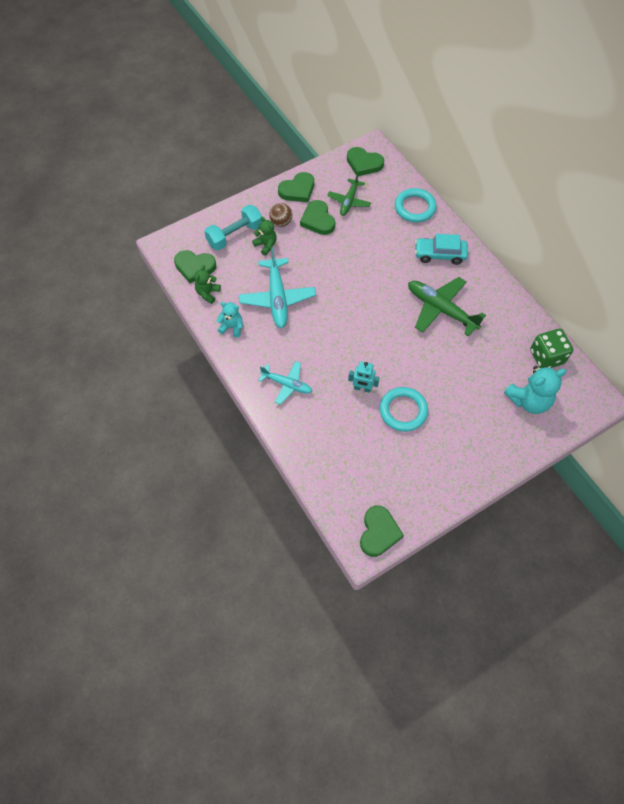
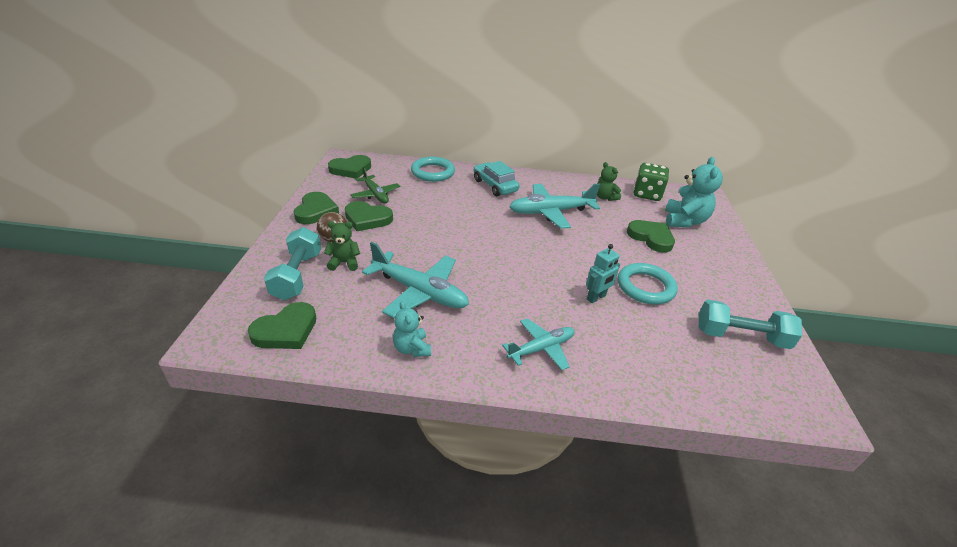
camera: 55 degrees left, 25 degrees down
green teddy bear [194,265,221,304] -> green teddy bear moved to [597,162,621,201]
turquoise teddy bear [217,302,243,337] -> turquoise teddy bear turned 75 degrees counterclockwise [393,301,431,357]
green heart [360,506,404,557] -> green heart moved to [627,220,675,253]
green plane [408,277,486,337] -> turquoise plane [509,184,600,229]
turquoise car [415,234,468,265] -> turquoise car turned 105 degrees clockwise [474,161,519,196]
none -> turquoise dumbbell [699,299,802,349]

